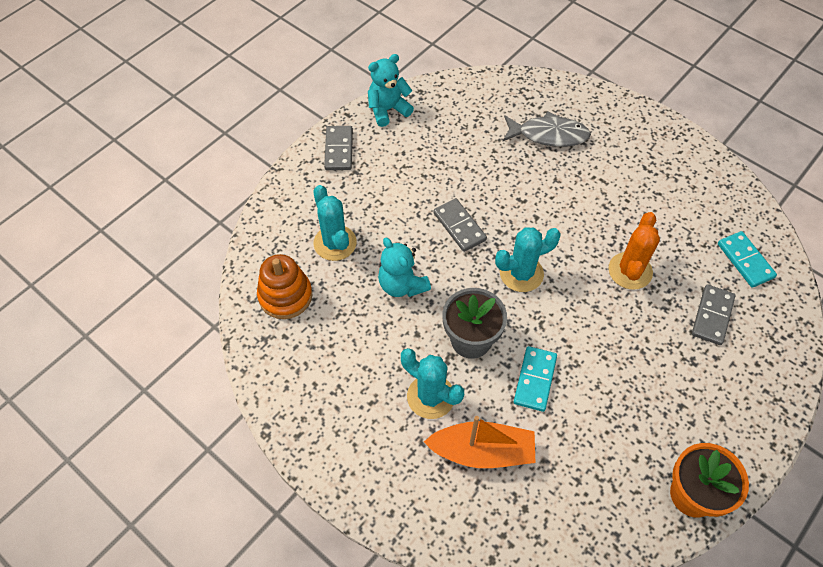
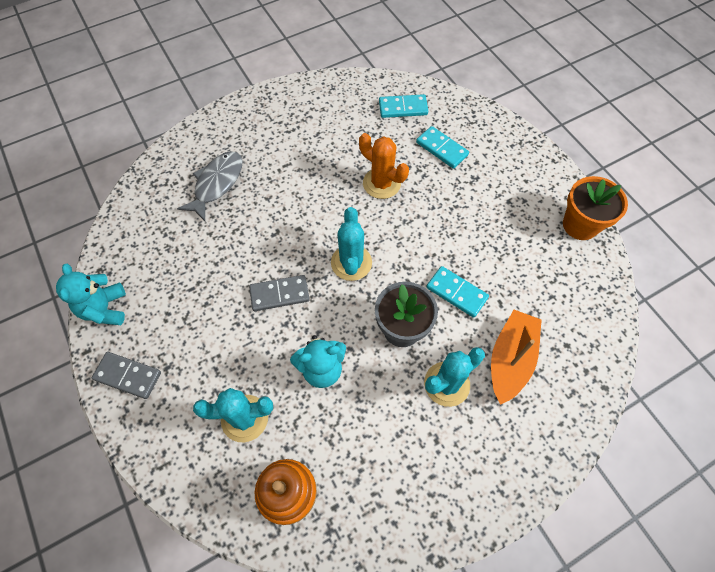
camera: 70 degrees left, 5 degrees up
grey domino [692,285,735,345] -> turquoise domino [416,126,469,169]

